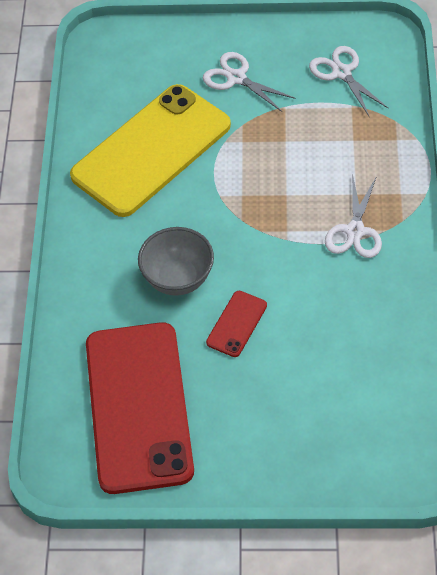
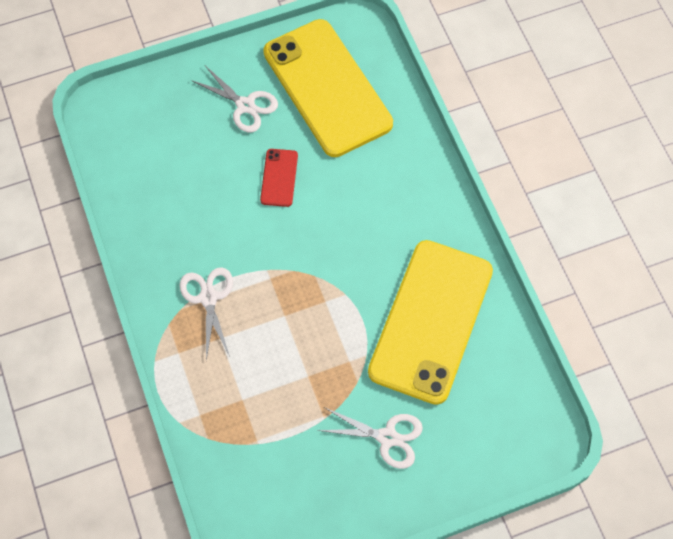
camera: 155 degrees right, 10 degrees up
red phone [86,322,194,494] -> yellow phone [263,19,393,157]
grey bowl [138,227,214,296] -> none
white scissors [309,46,389,116] -> white scissors moved to [191,67,278,132]

